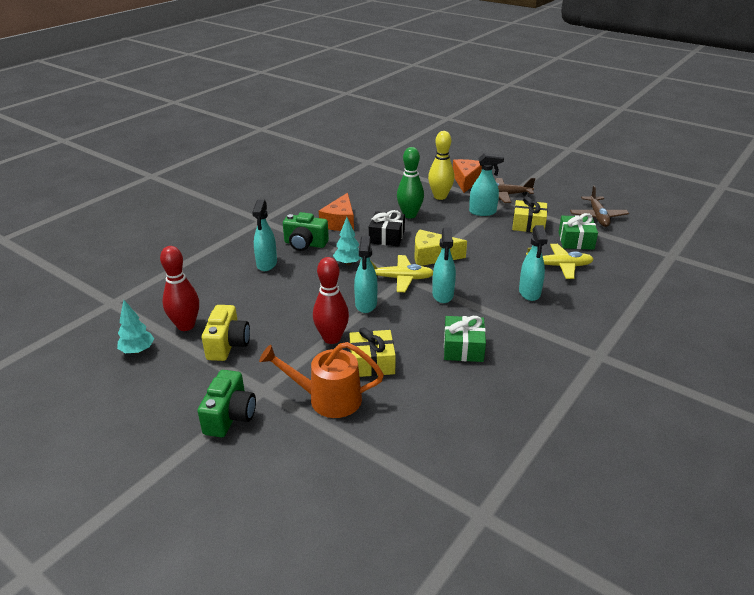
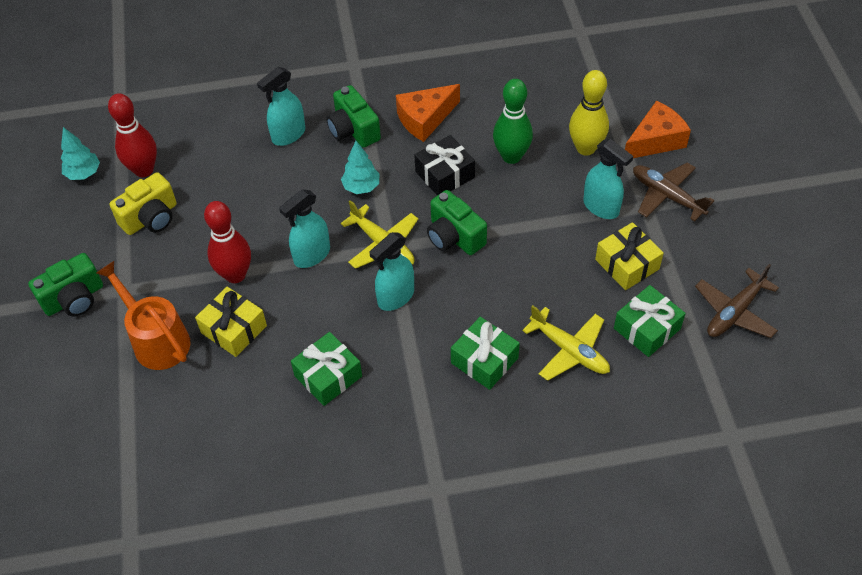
camera: 45 degrees right, 20 degrees up
yellow cheese [414,230,467,266] -> green camera [427,190,487,255]
turquoise spray bottle [519,225,548,301] -> green gift [451,317,520,390]

